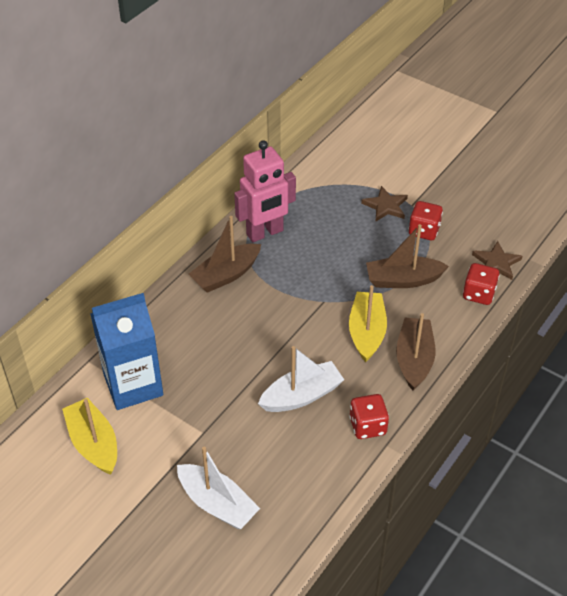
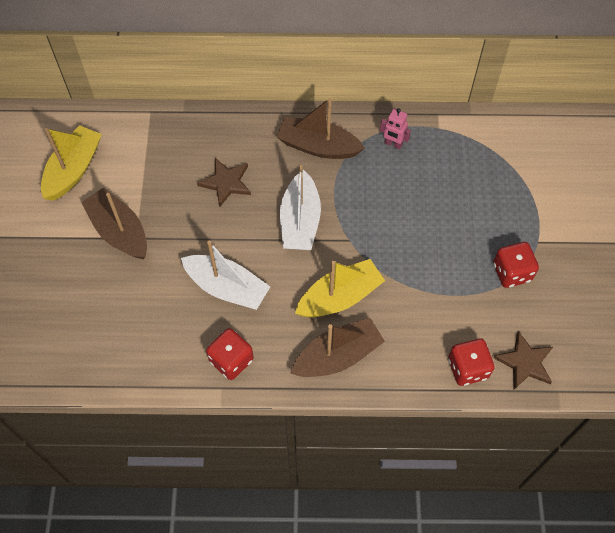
camera: 55 degrees right, 15 degrees up
blue carton [90,293,163,410] -> none
white boat [177,446,260,529] -> white boat moved to [280,165,321,250]
pink robot [234,140,296,242] -> pink robot [380,108,411,149], size x0.44
brown star [361,186,408,221] -> brown star moved to [197,158,251,207]
brown boat [366,224,449,288] -> brown boat moved to [81,188,147,259]

